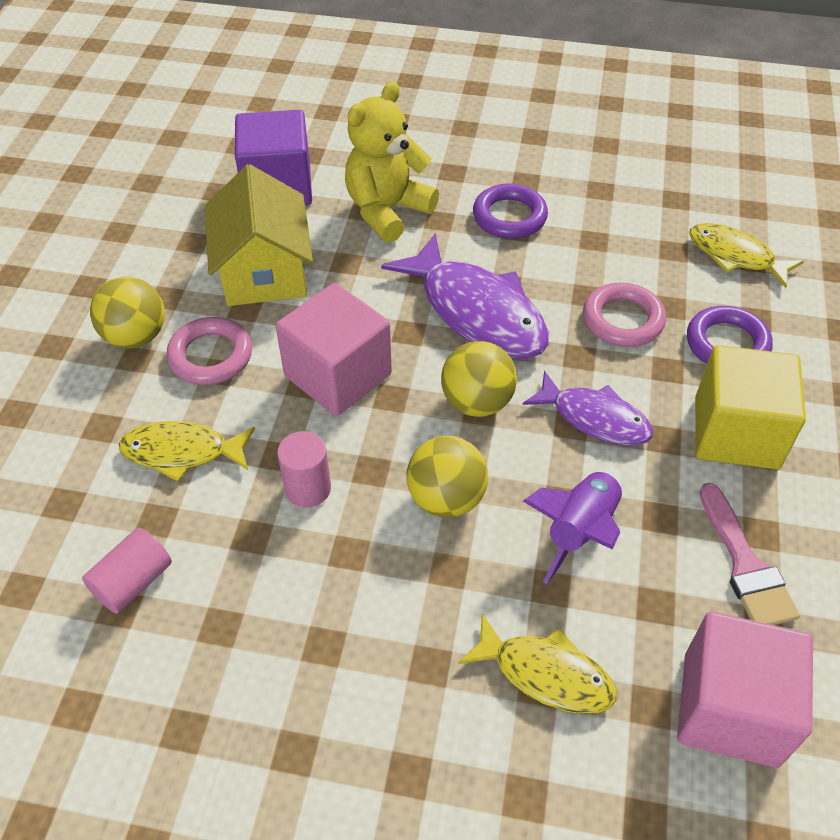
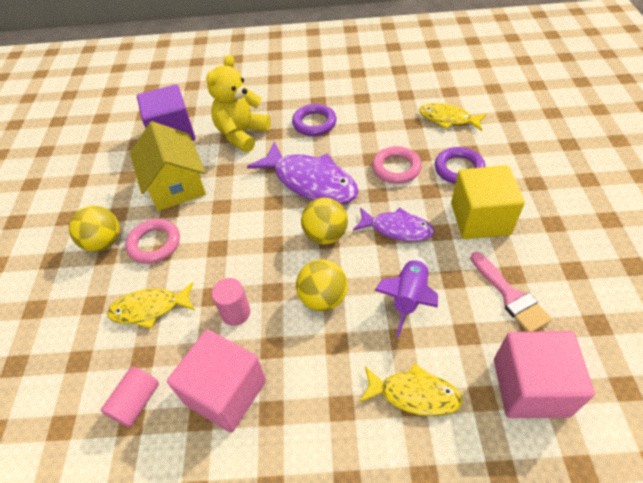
camera: 10 degrees left, 0 degrees up
pink cube [276,283,392,416] -> pink cube moved to [167,329,266,433]

